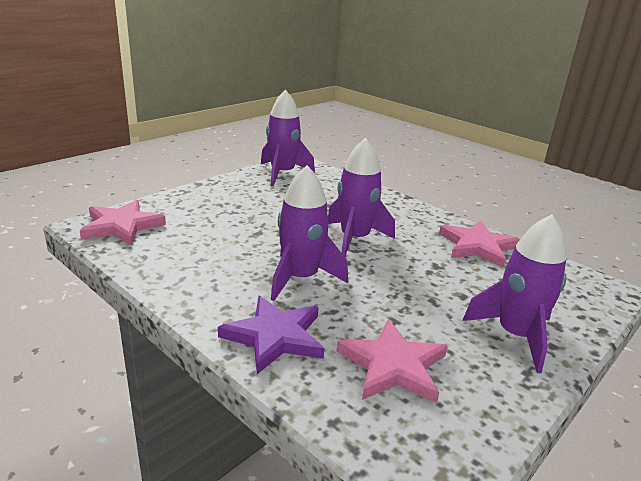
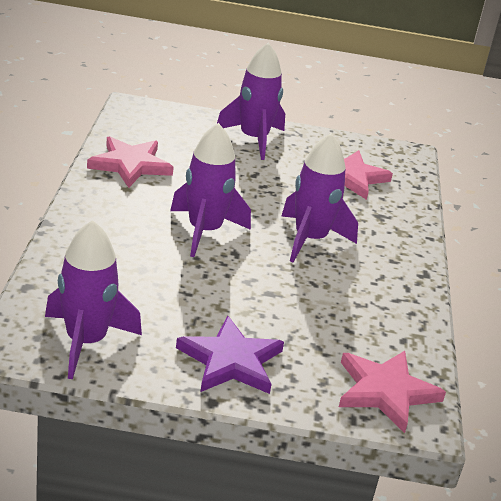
camera: 130 degrees left, 5 degrees up
purple star [218,296,324,374] -> purple star moved to [176,316,284,394]

